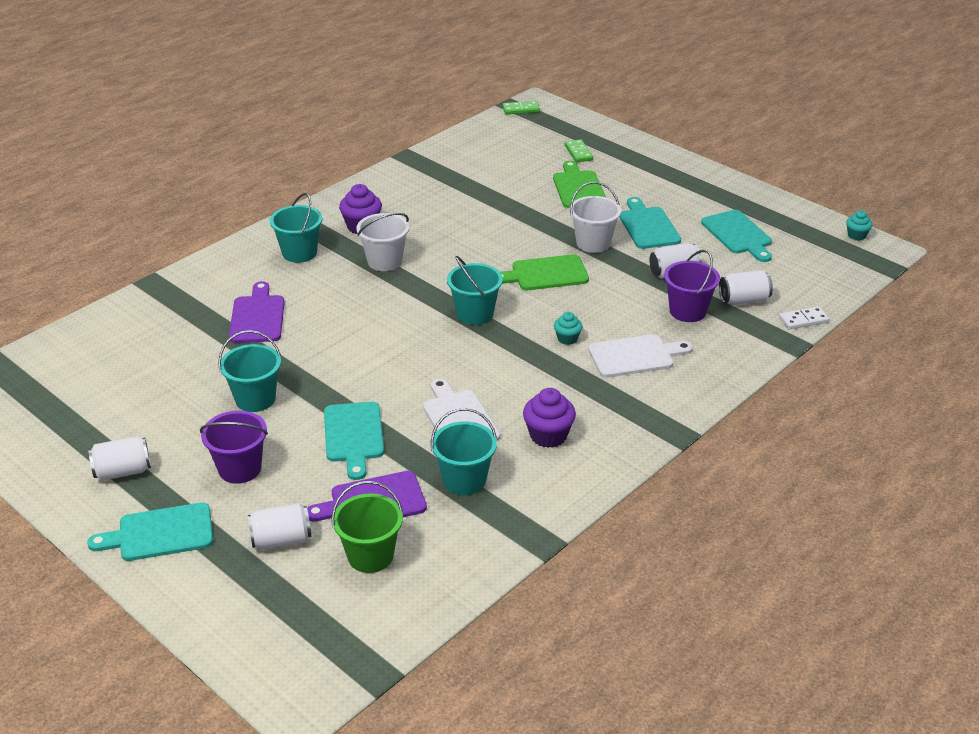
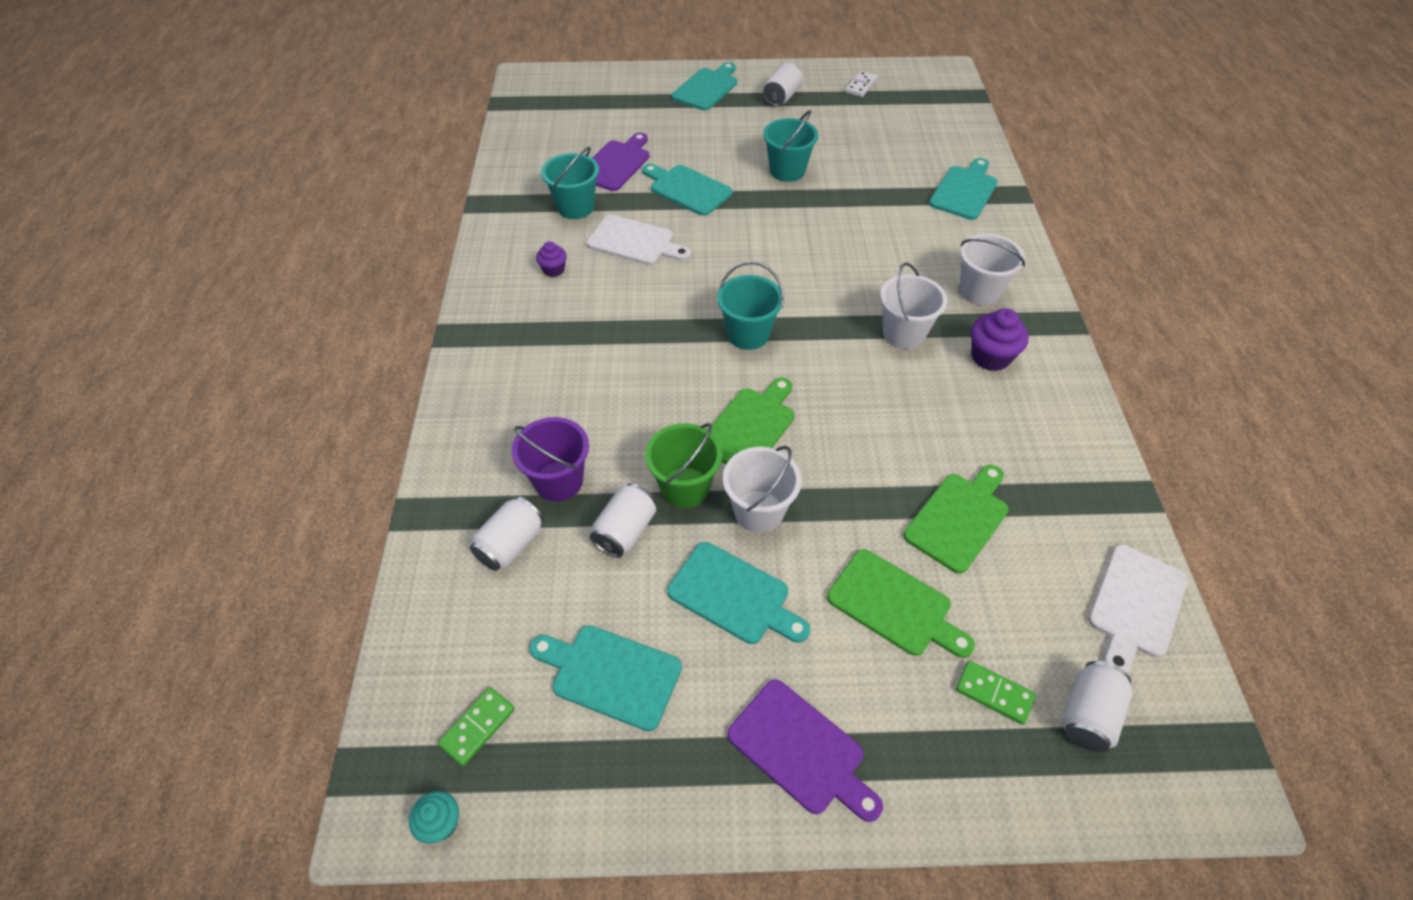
camera: 135 degrees right, 15 degrees up
purple bucket [200,410,268,484] -> none
purple cutting board [229,281,285,343] -> purple cutting board moved to [727,679,883,822]
white can [248,503,311,550] -> white can moved to [1062,661,1133,752]
turquoise bucket [270,193,323,263] -> white bucket [959,234,1025,305]
green bucket [331,481,403,573] -> green bucket moved to [645,423,722,508]
green domino [503,101,540,114] -> green domino moved to [438,687,515,766]
purple cupcake [523,388,576,448] -> purple cupcake [536,242,567,277], size x0.60
turquoise cupcake [554,312,582,345] -> none
white cutting board [588,334,693,378] -> white cutting board moved to [1088,544,1188,673]
white domino [779,306,829,330] -> white domino moved to [845,71,877,97]
none -> green cutting board [903,464,1009,574]
none -> turquoise cutting board [929,158,998,220]

